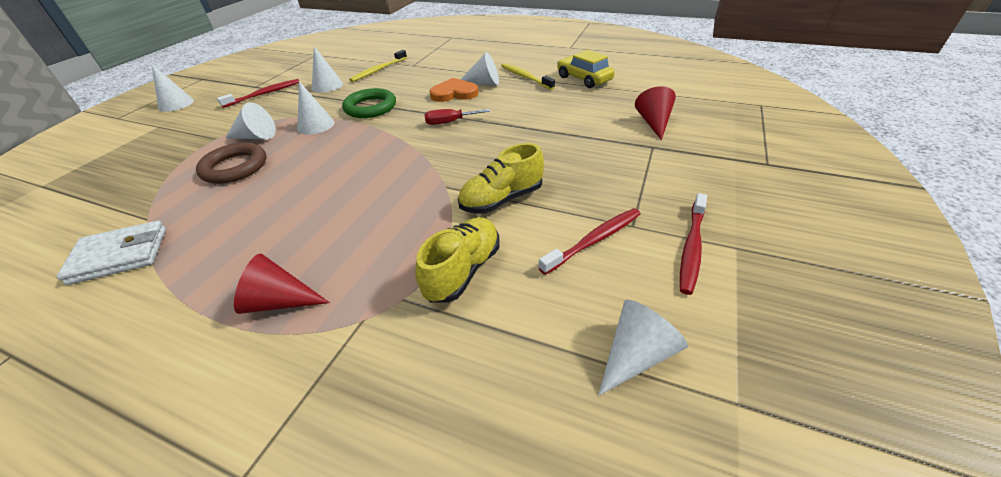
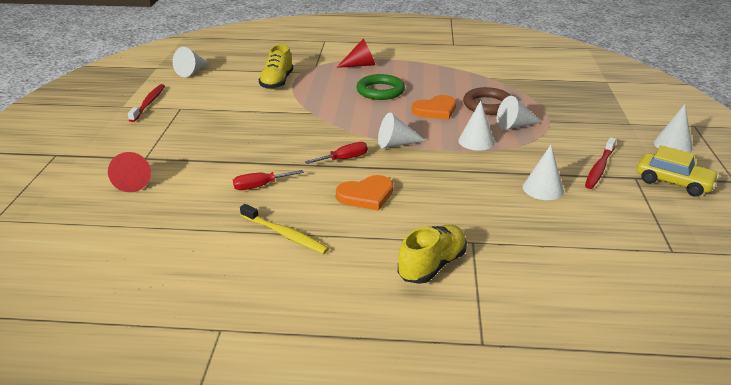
camera: 160 degrees right, 10 degrees down
white wallet [57,221,166,285] -> none
green ring [342,88,396,118] -> green ring moved to [357,74,405,100]
yellow toothbrush [349,50,407,82] -> none
yellow shoe [458,143,544,214] -> yellow shoe moved to [398,225,467,284]
white cone [460,52,499,85] -> white cone moved to [378,113,426,148]
red toothbrush [538,208,641,275] -> none
yellow car [557,50,615,88] -> yellow car moved to [637,145,719,197]
none -> red screwdriver [233,170,304,190]
none -> orange heart [412,95,456,120]

